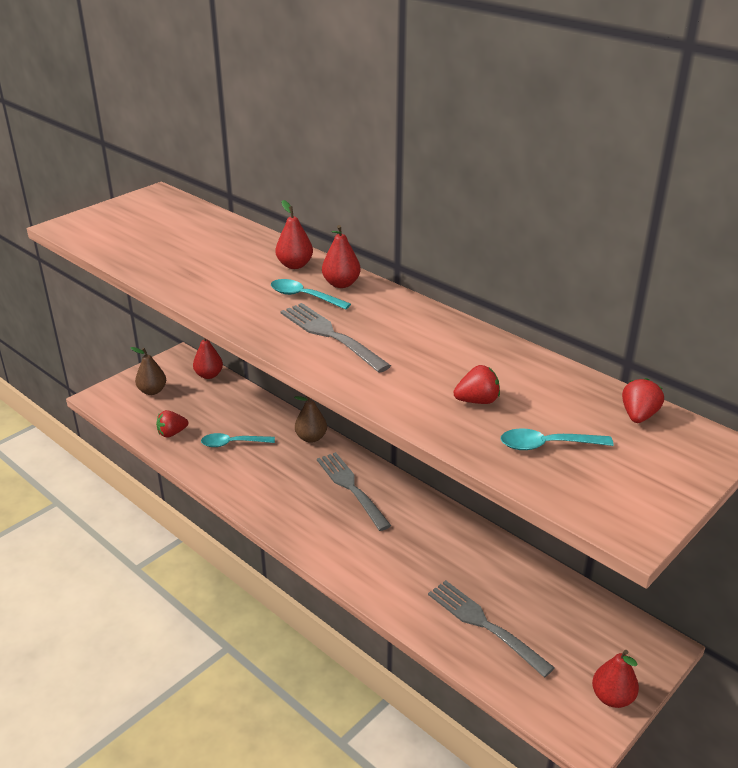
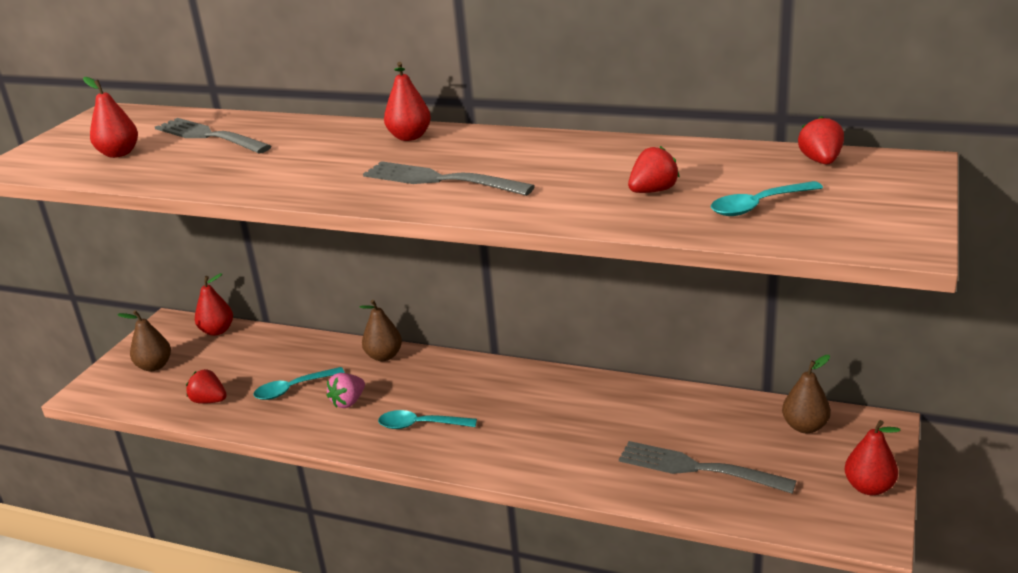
camera: 20 degrees left, 5 degrees down
red strawberry [156,410,188,438] -> red strawberry turned 75 degrees clockwise [186,369,226,404]
turquoise spoon [271,279,351,310] -> turquoise spoon moved to [378,410,477,429]
red pear [275,200,313,269] -> red pear moved to [83,77,138,158]
grey fork [317,452,391,531] -> grey fork moved to [155,118,272,154]
none -> pink strawberry [327,373,365,408]
none -> brown pear [782,355,831,433]

